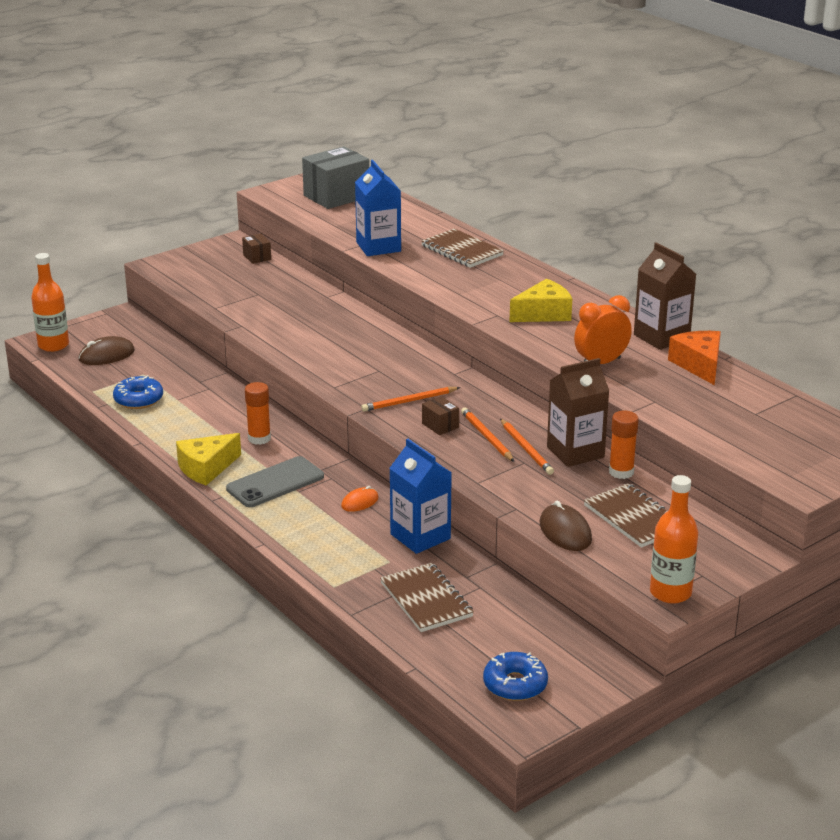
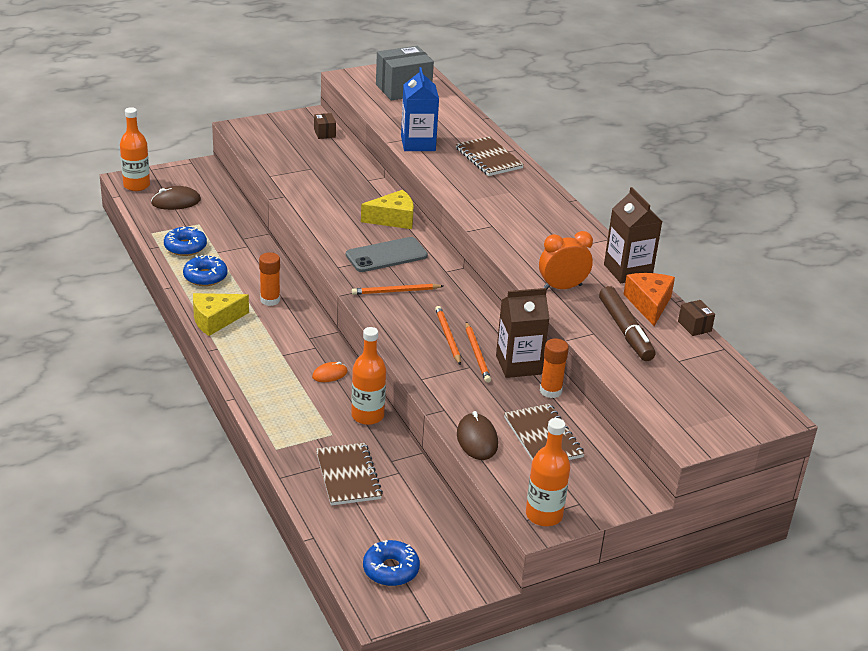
camera: 10 degrees right, 5 degrees up
grey phone [226,456,324,507] -> grey phone moved to [346,237,428,272]
blue carton [390,439,452,554] -> orange bottle [351,327,386,425]
brown box [422,396,459,435] -> brown box moved to [678,300,715,336]
yellow cheese [510,279,572,322] -> yellow cheese moved to [361,190,414,229]
none -> blue donut [183,255,227,286]
none -> brown marker [599,286,656,361]

